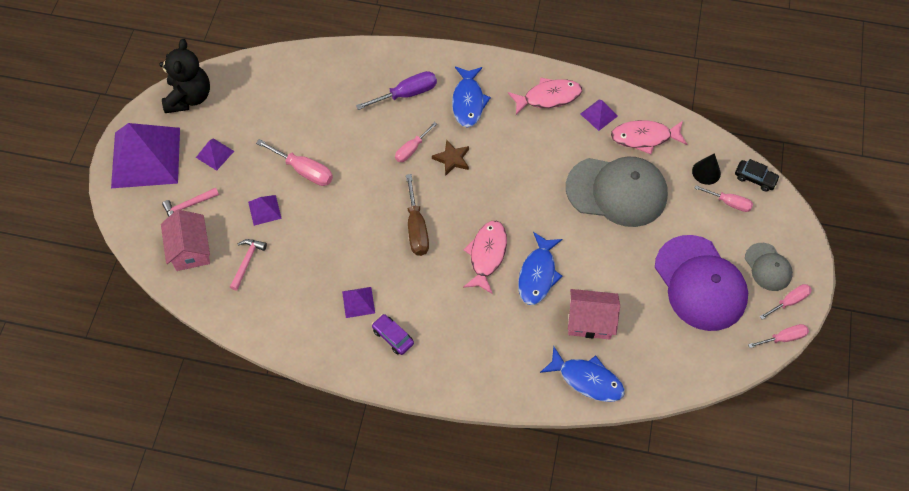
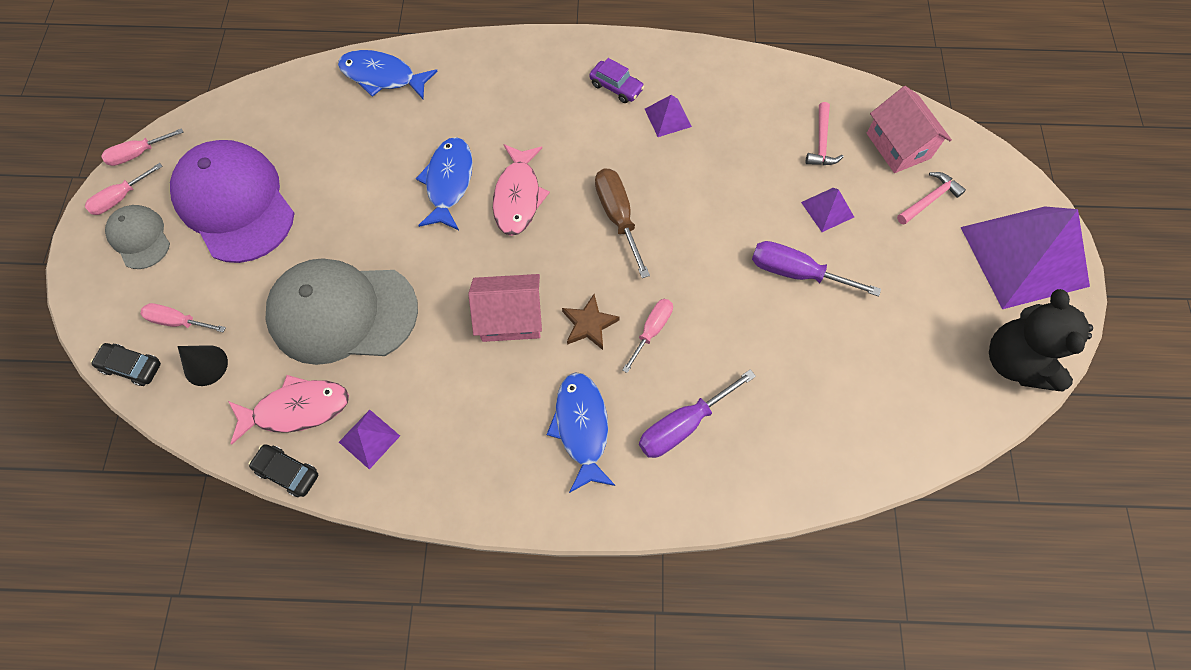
camera: 170 degrees right, 5 degrees up
purple pyramid [196,138,234,171] -> none
pink screwdriver [256,139,333,186] -> purple screwdriver [752,241,881,297]
pink fish [508,77,582,115] -> none
pink house [568,289,620,339] -> pink house moved to [468,274,542,342]
none -> black car [249,444,318,497]

